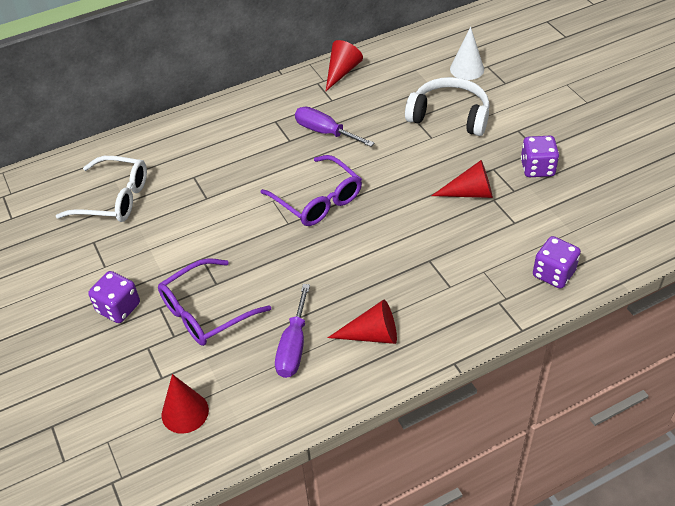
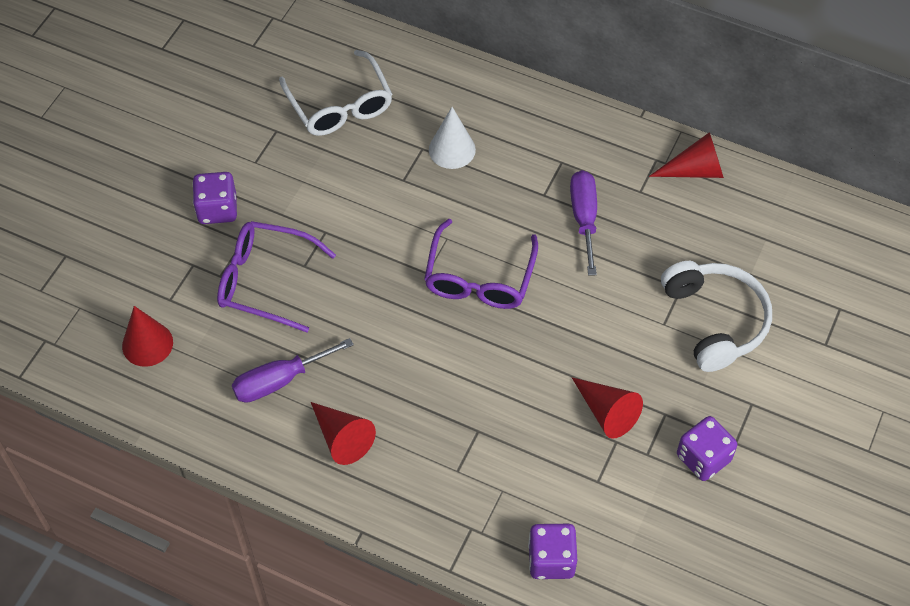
camera: 50 degrees right, 10 degrees up
white cone [450,27,484,80] -> white cone moved to [429,107,476,169]

